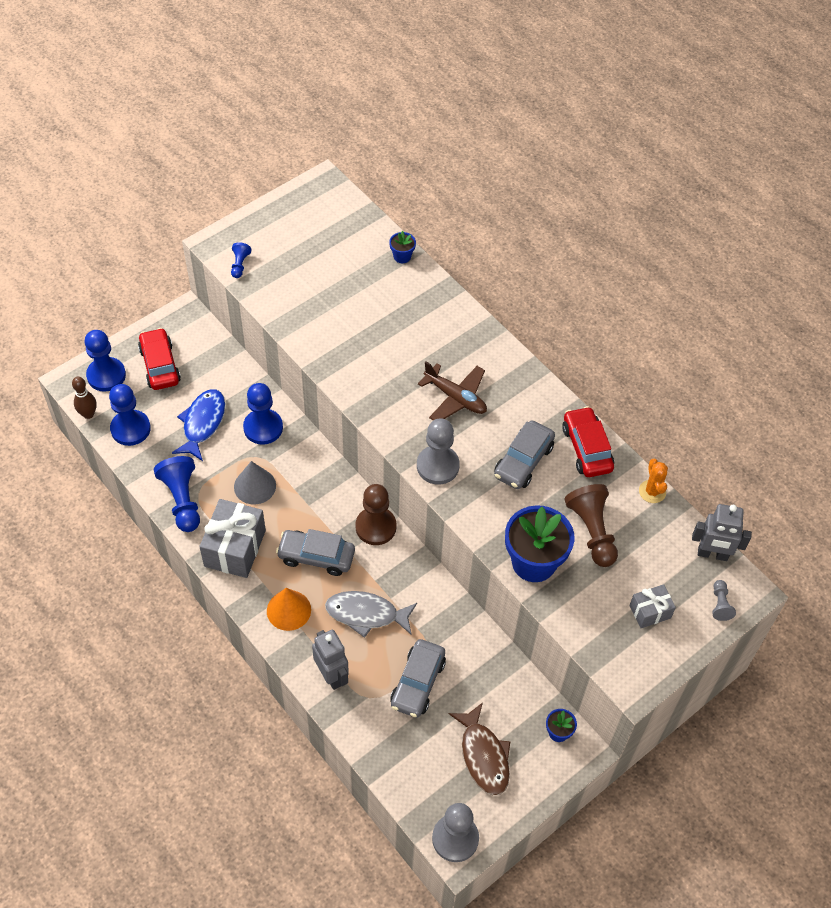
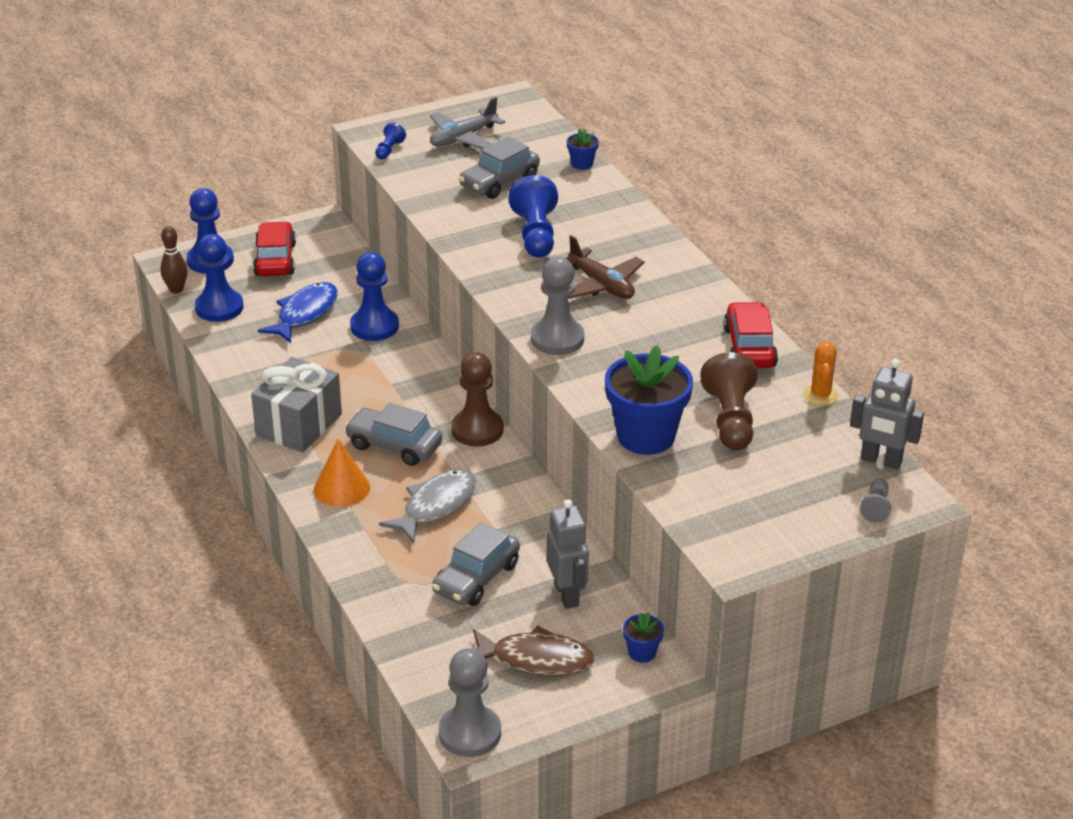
camera: 15 degrees right, 20 degrees down
blue pawn [154,456,200,532] -> blue pawn moved to [509,175,558,258]
grey cone [234,461,276,504] -> none
grey robot [312,630,349,690] -> grey robot moved to [547,499,589,609]
grey fish [325,591,417,638] -> grey fish turned 105 degrees clockwise [379,469,476,544]
brown fish [449,702,511,795] -> brown fish turned 75 degrees counterclockwise [473,626,595,676]
grey car [494,420,555,489] -> grey car moved to [459,137,540,199]
grey gift [630,584,676,628] -> none
none -> grey plane [430,97,505,149]

